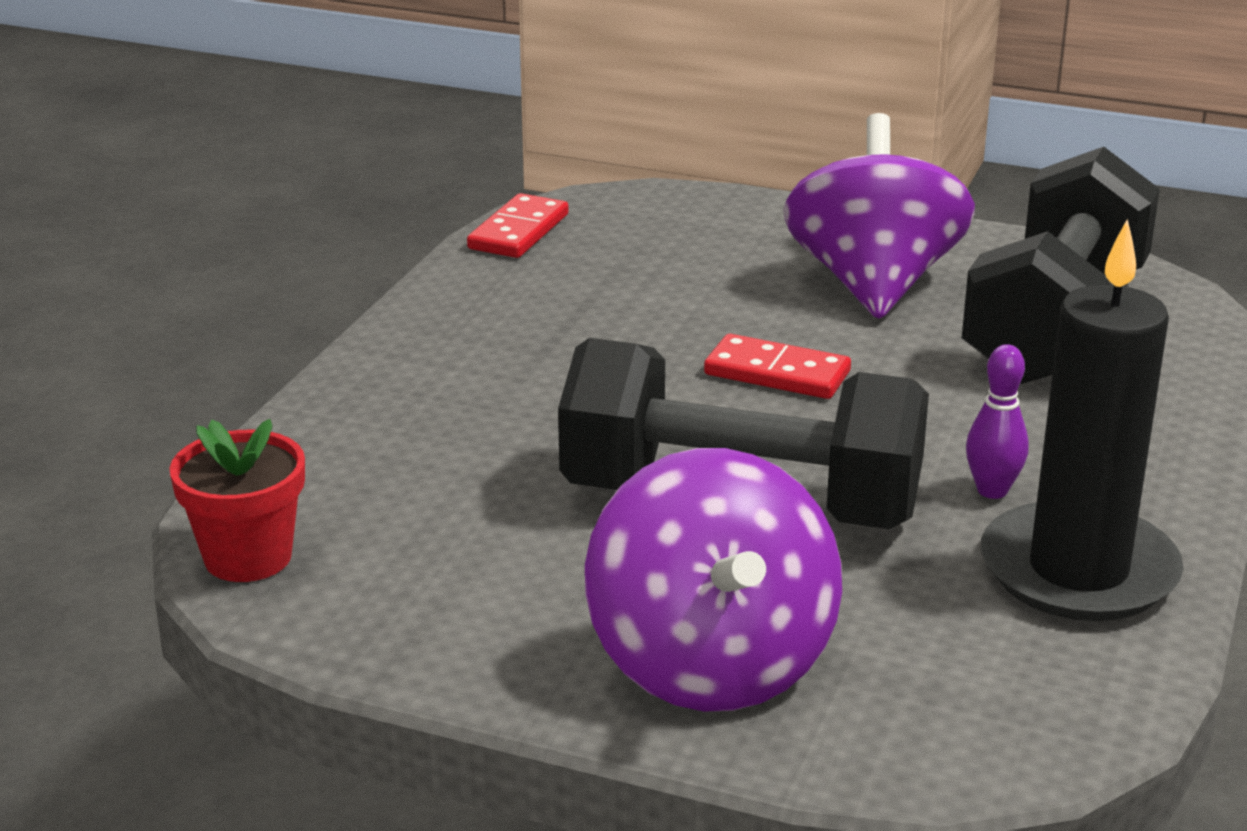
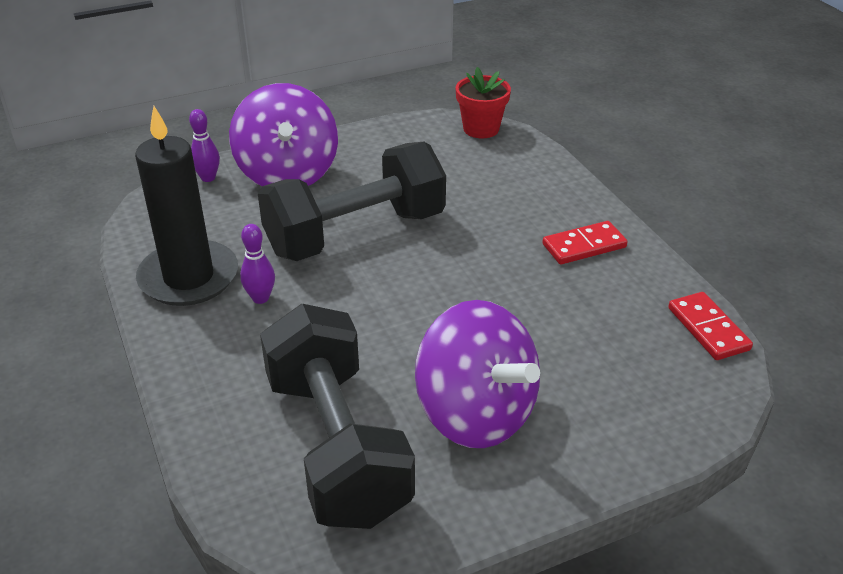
camera: 135 degrees right, 10 degrees up
purple spinning top [585,448,842,711] -> purple spinning top turned 135 degrees counterclockwise [229,83,338,186]
red domino [704,334,851,399] -> red domino moved to [542,221,628,264]
none -> purple bowling pin [189,109,220,182]

